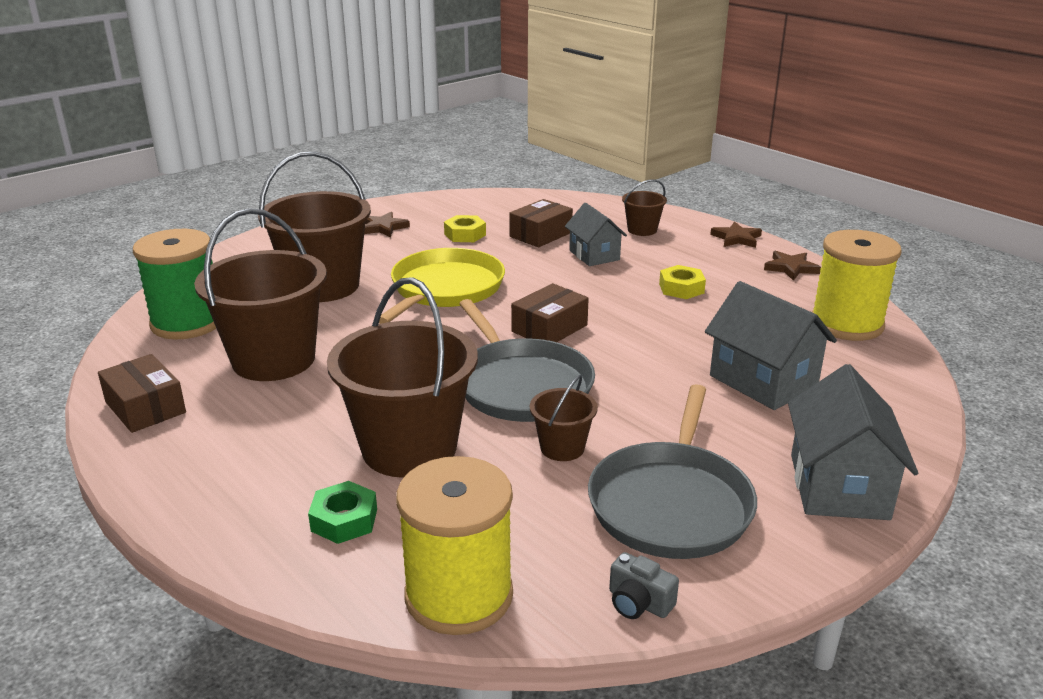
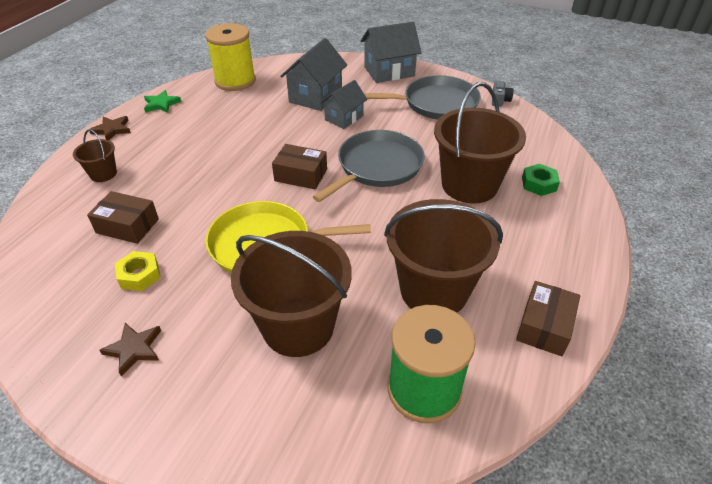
camera: 115 degrees left, 15 degrees up
yellow spool [396,456,513,635] -> none
brown bucket [530,375,598,461] -> none
grey house [565,203,627,266] -> grey house moved to [320,80,368,129]
yellow nut [659,265,706,299] -> none
brown star [764,251,821,280] -> green star [144,90,181,113]

